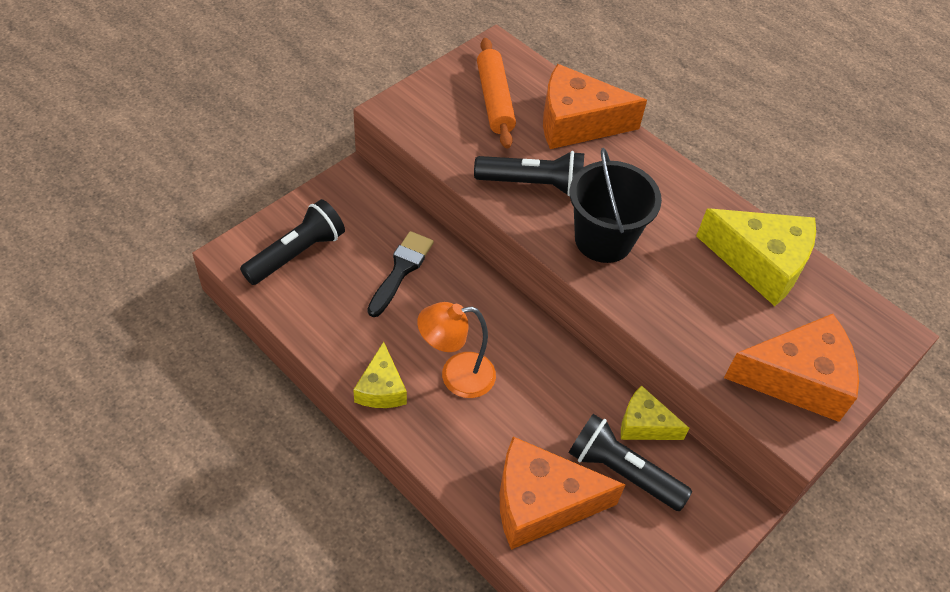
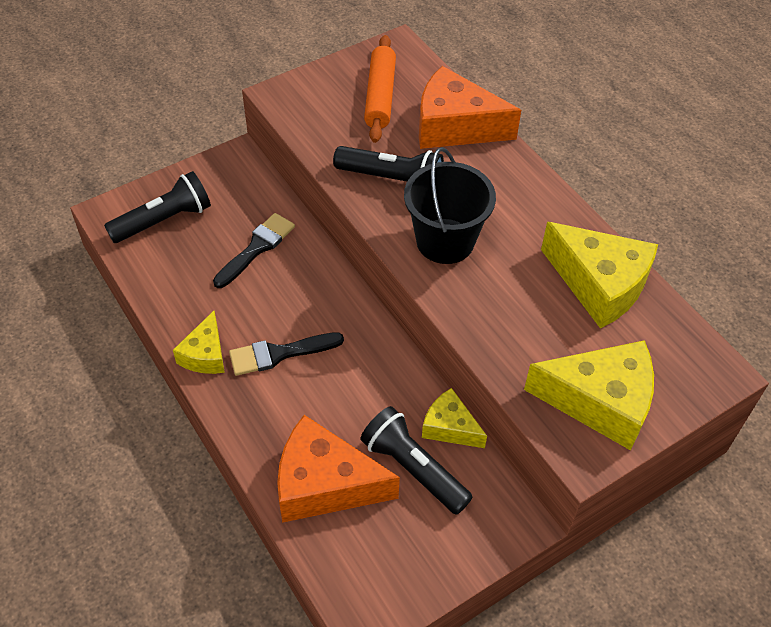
camera: 15 degrees right, 0 degrees up
orange lamp [417,302,496,398] -> black brush [229,332,344,376]
orange cheese [724,314,859,422] -> yellow cheese [524,340,654,451]

